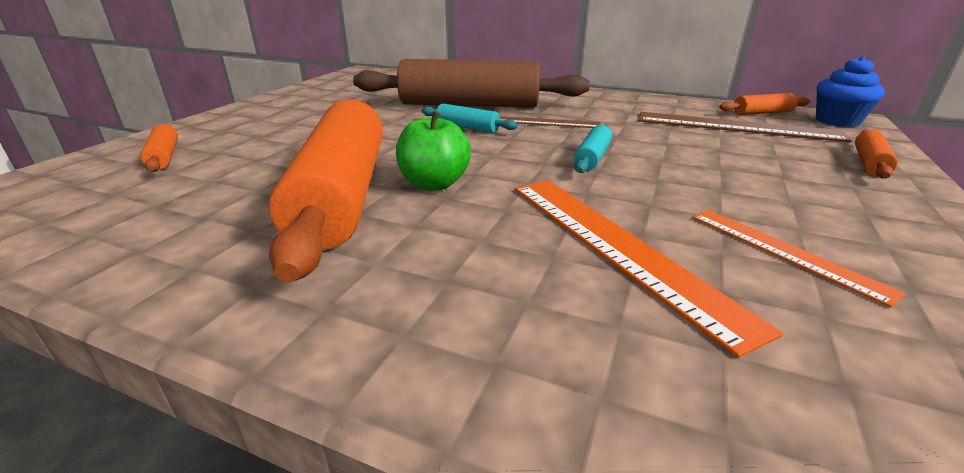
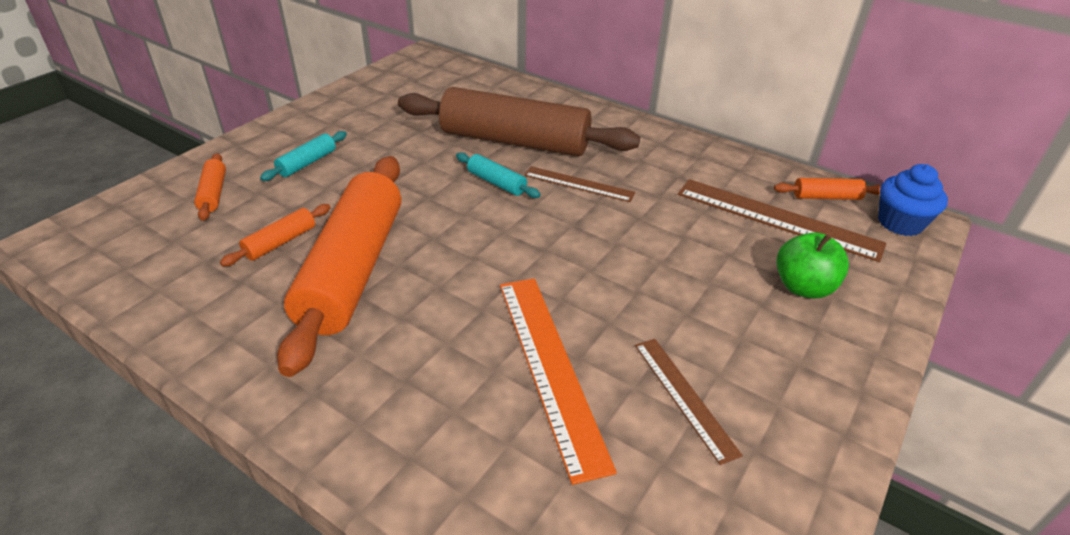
camera: 10 degrees right, 10 degrees up
green apple [396,111,471,191] -> green apple moved to [776,232,849,298]
turquoise rolling pin [574,125,612,173] -> turquoise rolling pin moved to [260,131,347,181]
orange ruler [692,210,906,307] -> brown ruler [635,339,743,465]
orange rolling pin [855,130,898,179] -> orange rolling pin moved to [220,204,331,266]

